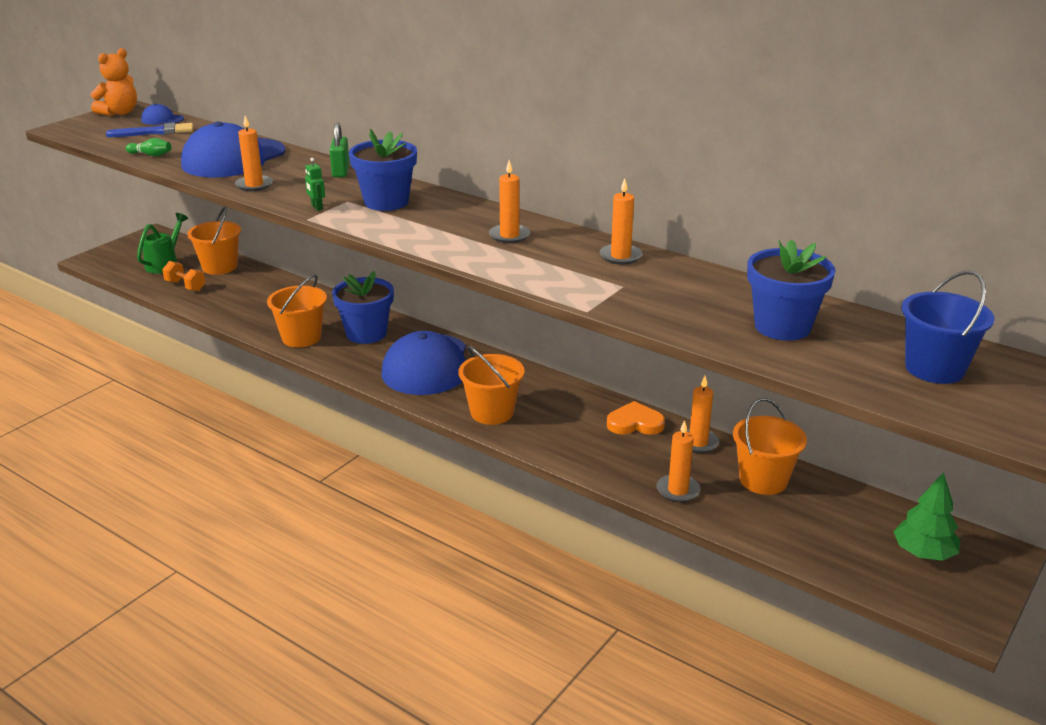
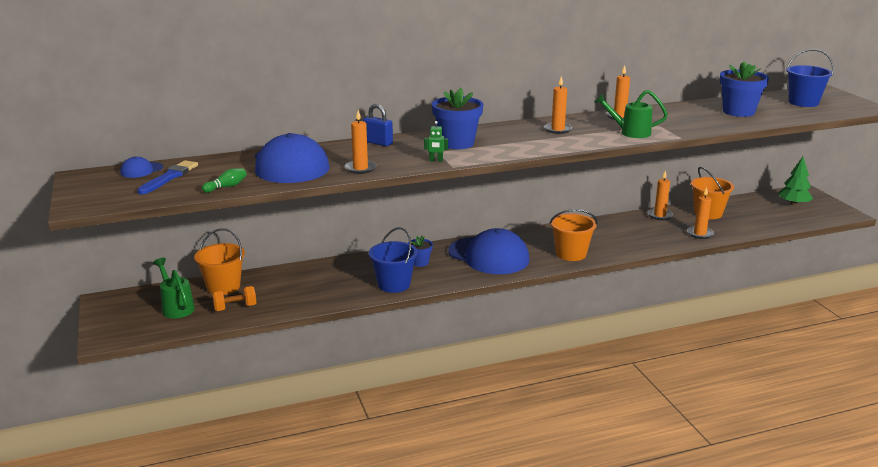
camera: 55 degrees left, 5 degrees down
orange teddy bear [91,48,137,116] -> none
orange bucket [267,274,327,347] -> blue bucket [369,227,418,293]
green padlock [330,123,350,177] -> blue padlock [363,104,393,146]
blue flower pot [332,271,394,344] -> blue flower pot [408,235,433,267], size x0.53
orange heart [607,401,665,435] -> none
none -> green watering can [594,90,668,138]

